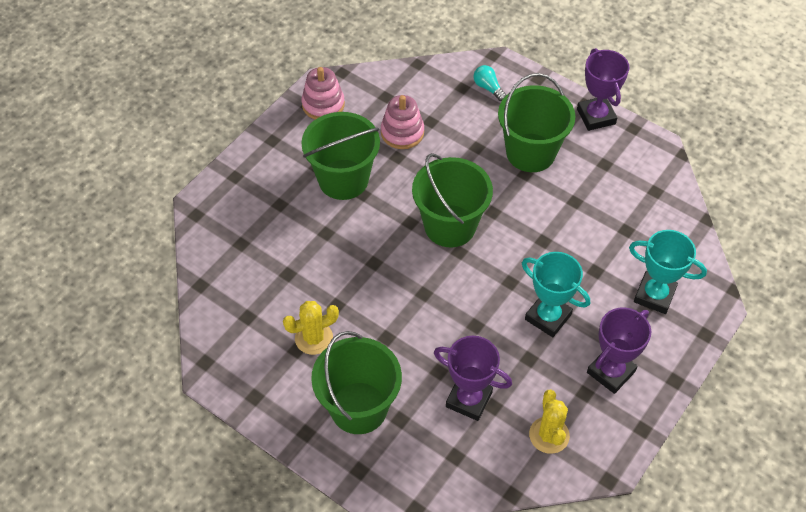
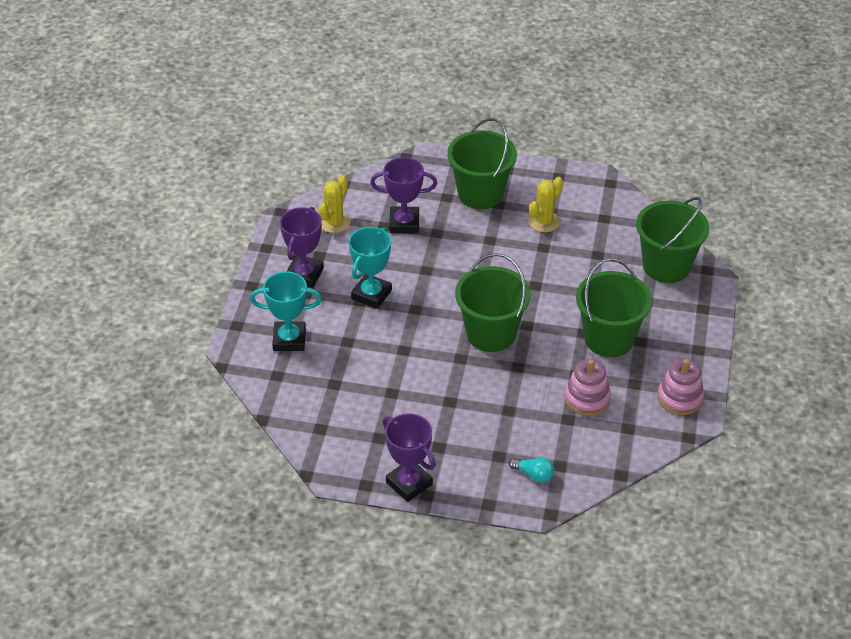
camera: 155 degrees right, 10 degrees down
green bucket [498,73,576,172] -> green bucket moved to [636,197,709,283]
turquoise trophy [522,252,590,337] -> turquoise trophy turned 75 degrees counterclockwise [349,227,392,309]
yellow cactus [529,390,570,454] -> yellow cactus turned 60 degrees clockwise [318,176,351,233]

